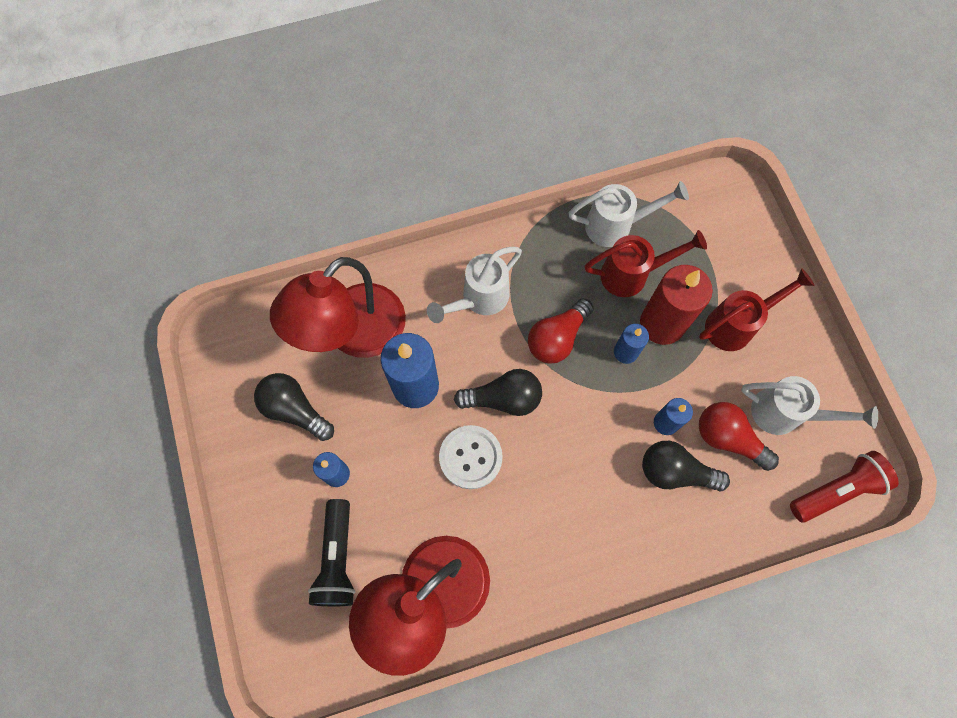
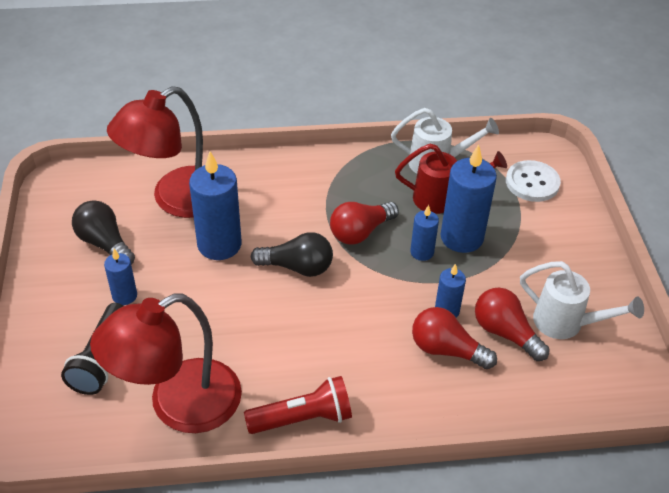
camera: 10 degrees right, 25 degrees down
white watering can [427,247,522,323] -> none
white button [439,425,503,489] -> white button moved to [506,160,561,202]
red candle [640,265,713,345] -> blue candle [440,144,497,253]
black light bulb [642,441,730,491] -> red light bulb [412,307,497,369]
red watering can [699,268,815,351] -> none
red flashlight [790,451,899,522] -> red flashlight moved to [244,376,352,434]

